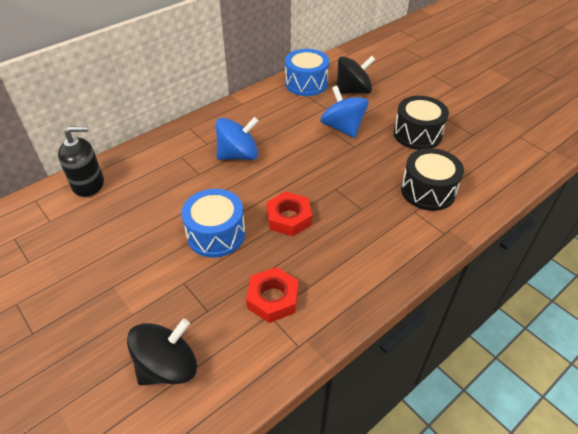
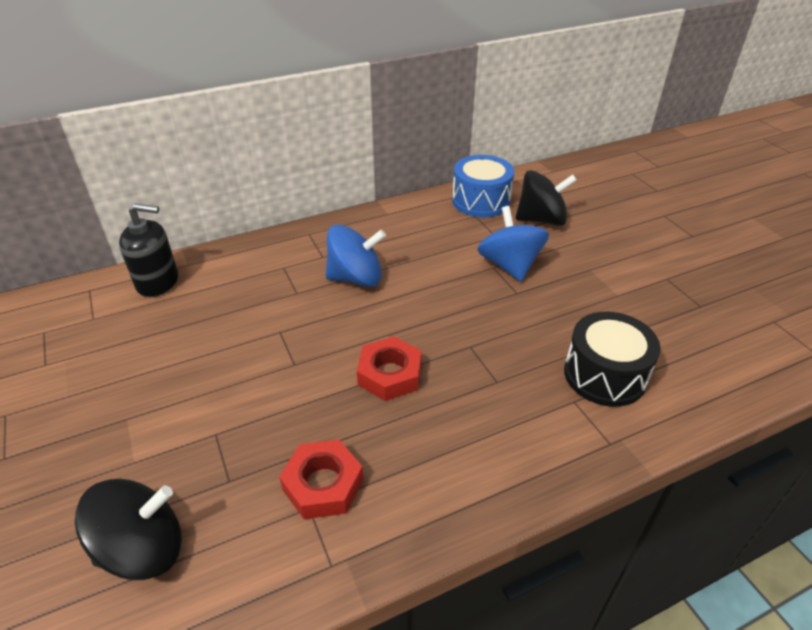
camera: 15 degrees right, 5 degrees down
blue drum [181,189,245,258] -> none
black drum [393,96,449,150] -> none

